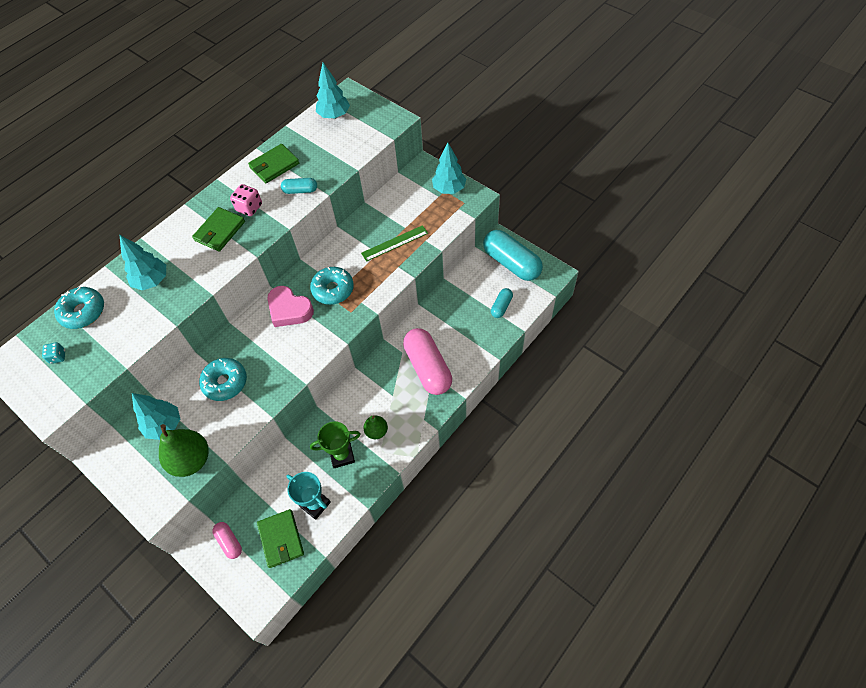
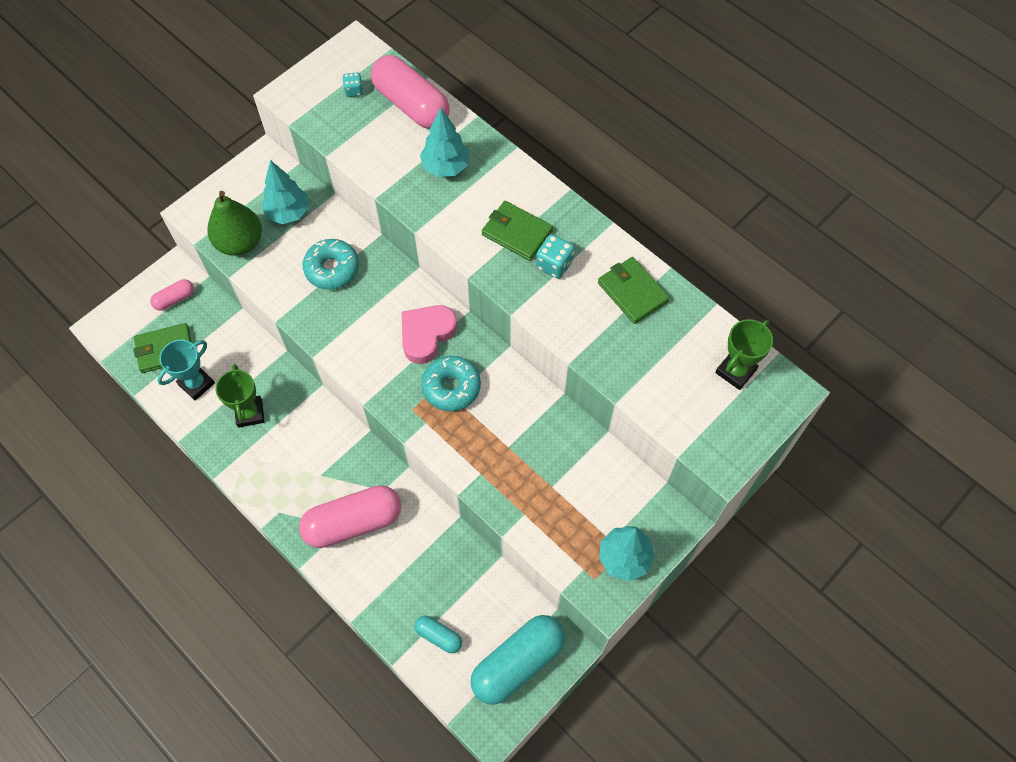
camera: 90 degrees right, 5 degrees up
turquoise donut [54,287,104,329] -> pink capsule [371,55,450,129]
pink dice [230,184,262,216] -> turquoise dice [536,234,575,279]
turquoise capsule [281,178,317,194] -> none
turquoise tree [316,63,350,119] -> green trophy [715,319,773,390]
green ruler [361,225,428,262] -> none
green pear [363,415,388,439] -> none

